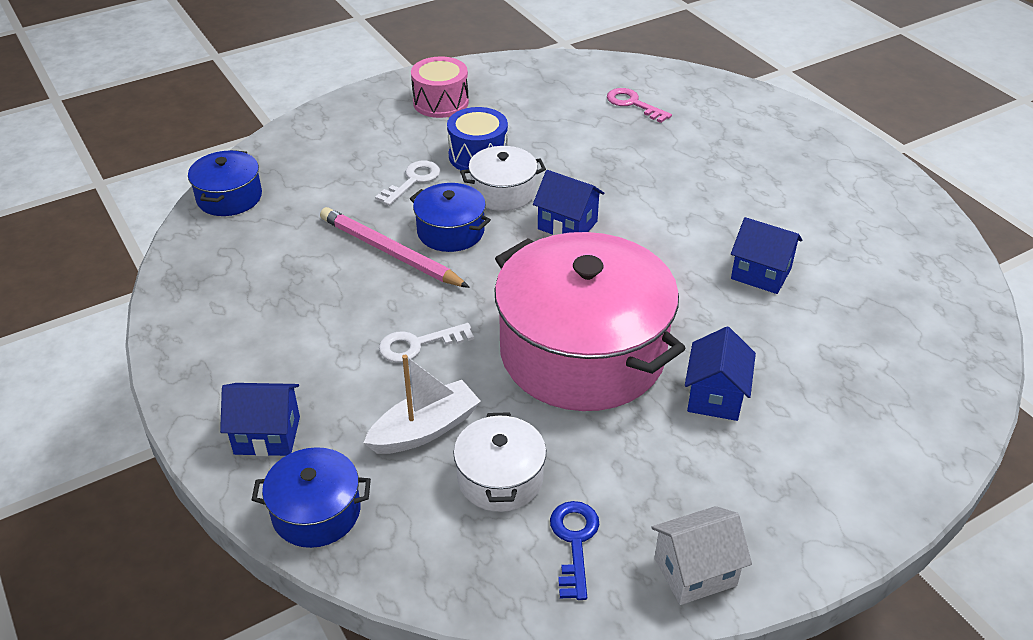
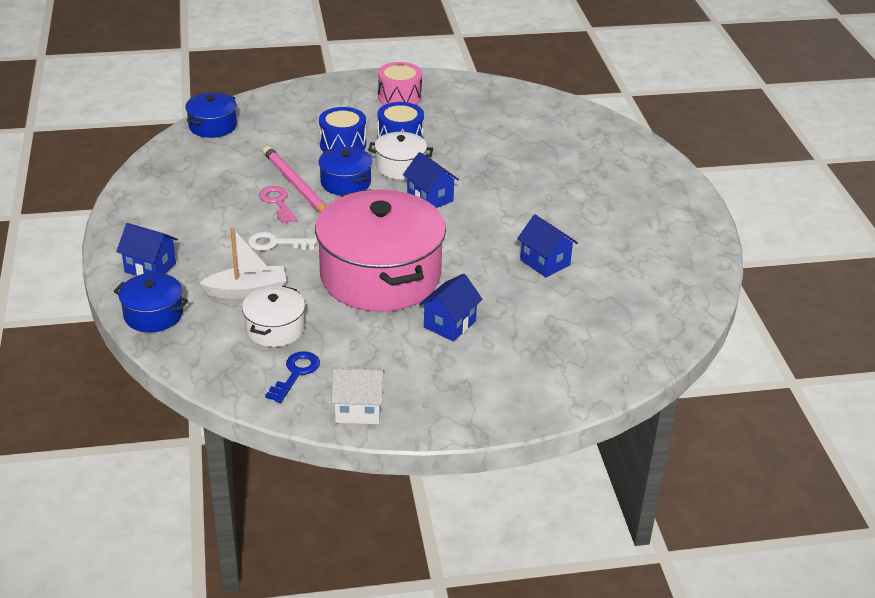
camera: 20 degrees right, 5 degrees down
white key [375,161,440,206] -> blue drum [319,107,366,151]
pink key [607,88,672,123] -> pink key moved to [259,186,297,224]

